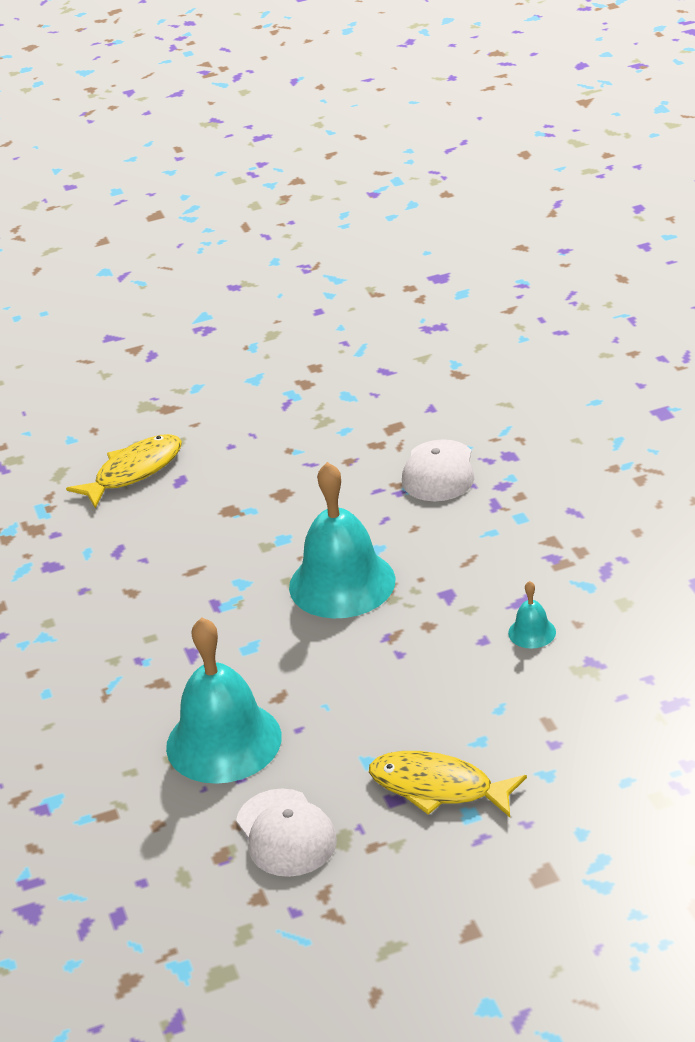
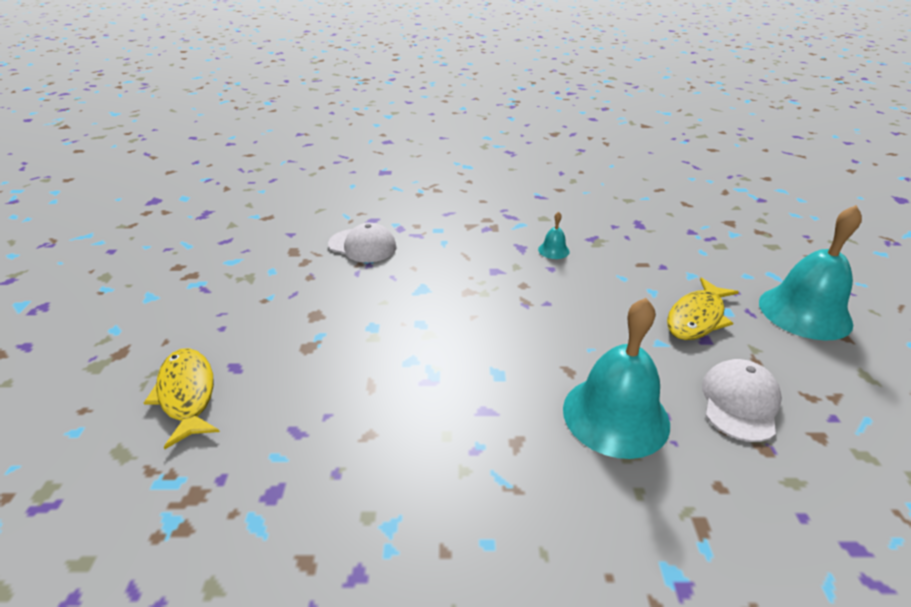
camera: 75 degrees left, 0 degrees up
white cap [236,789,337,877] -> white cap turned 60 degrees counterclockwise [702,359,782,442]
turquoise bell [289,462,395,618] -> turquoise bell moved to [759,205,862,341]

